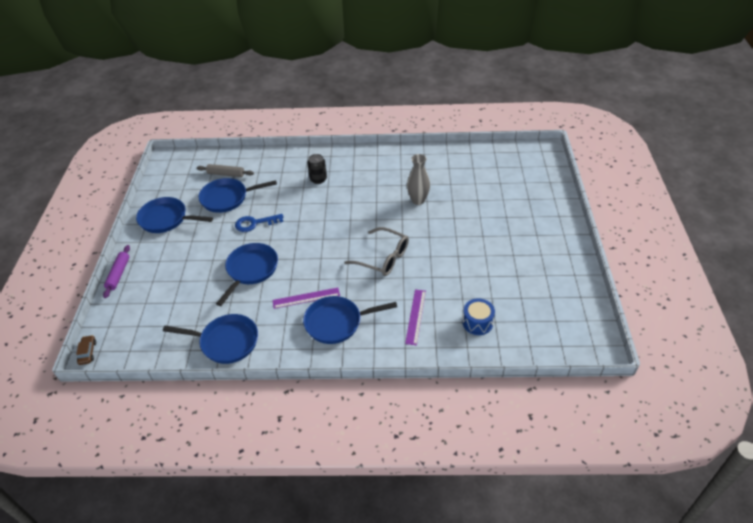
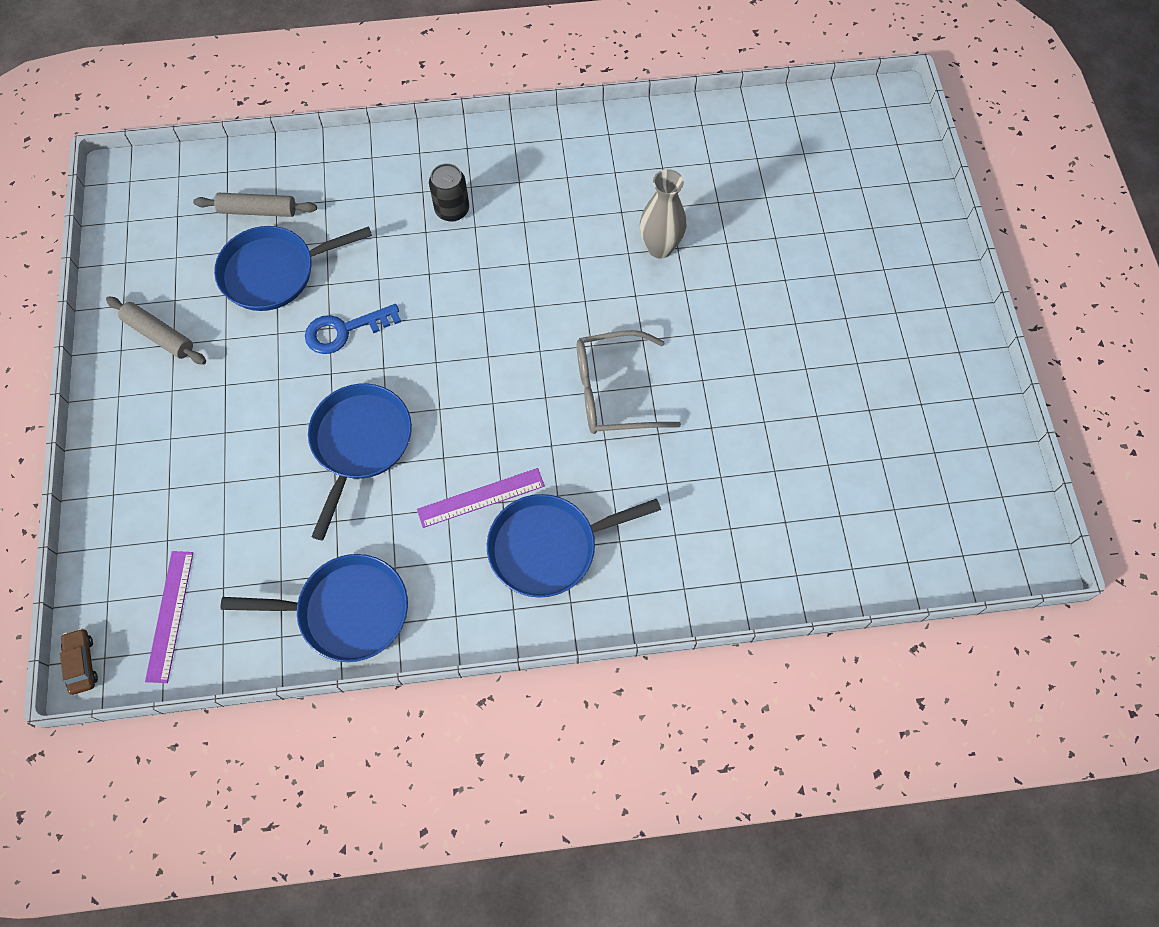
camera: 10 degrees left, 20 degrees up
purple rolling pin [103,245,130,298] -> none
blue pan [136,197,213,233] -> grey rolling pin [106,297,206,365]
grey glasses [344,227,409,276] -> grey glasses turned 150 degrees clockwise [577,330,681,434]
purple ruler [405,290,426,345] -> purple ruler moved to [145,551,193,683]
blue drum [462,298,495,335] -> none

